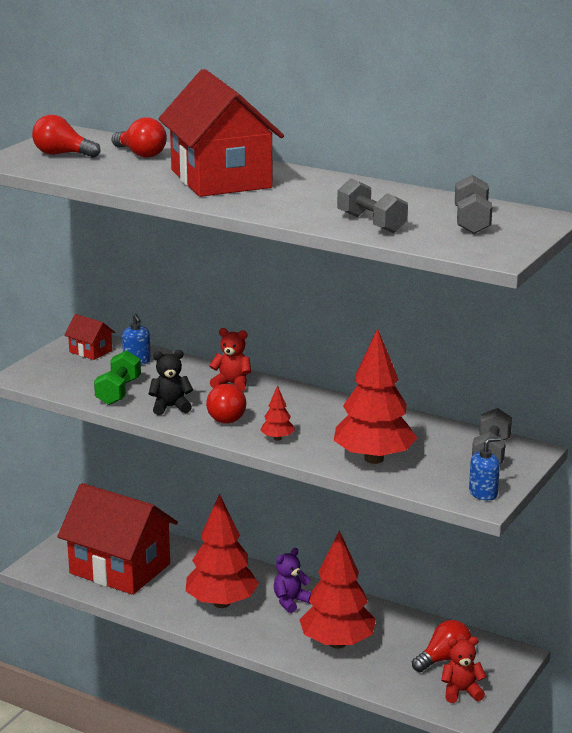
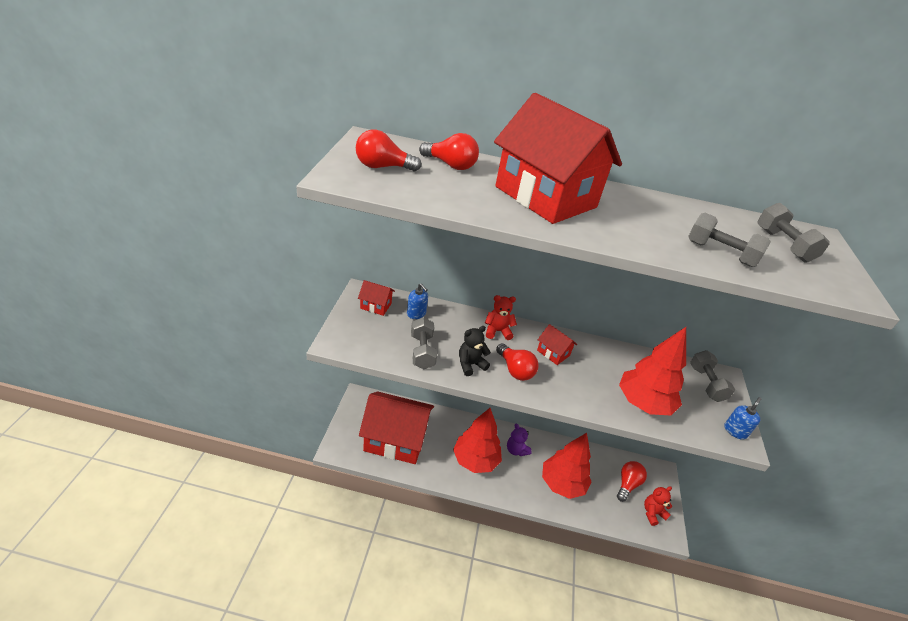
camera: 25 degrees left, 15 degrees up
green dumbbell [94,350,141,405] -> grey dumbbell [411,317,437,369]
red tree [260,385,295,441] -> none
purple teddy bear [274,548,311,613] -> purple teddy bear turned 60 degrees counterclockwise [507,424,532,456]
none -> red house [537,324,577,365]

